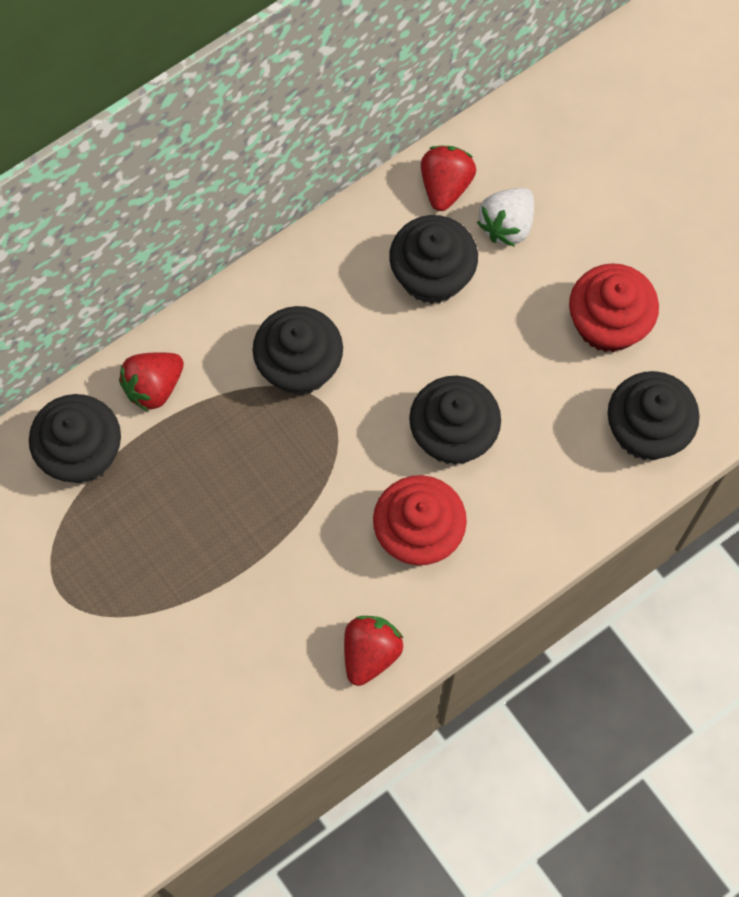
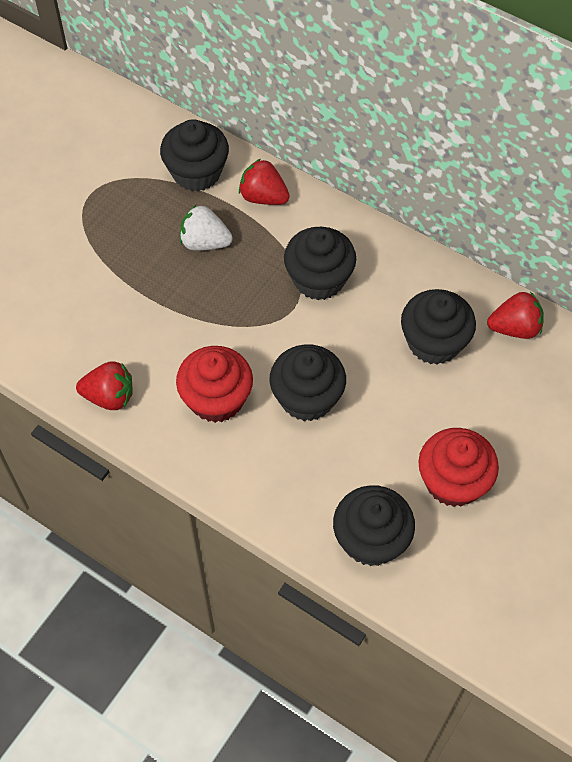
camera: 70 degrees right, 10 degrees down
white strawberry [477,188,534,247] -> white strawberry moved to [180,205,233,251]

